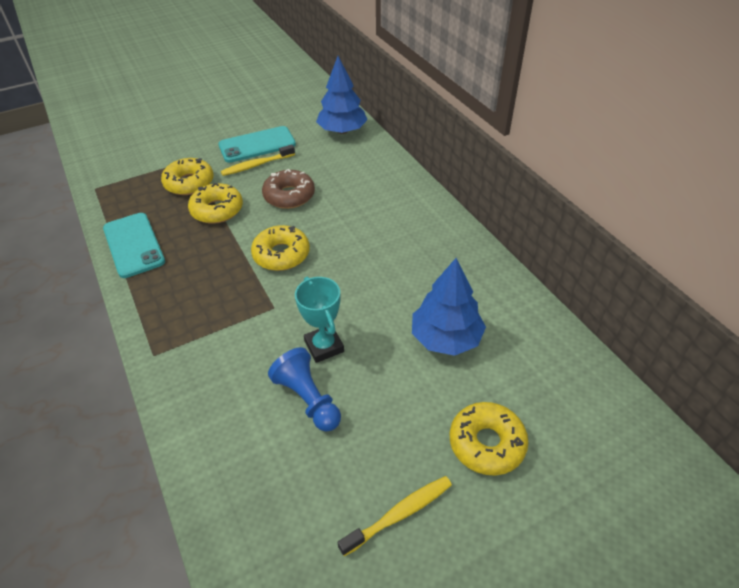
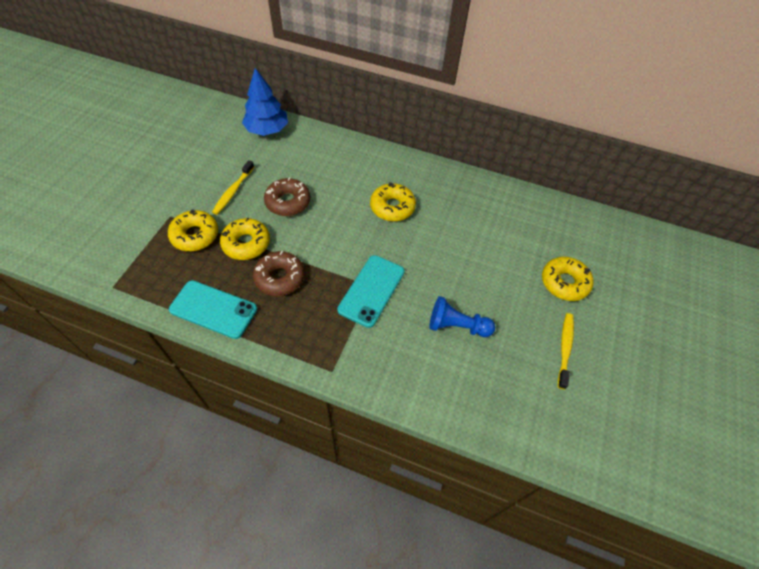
camera: 45 degrees left, 10 degrees up
turquoise phone [218,126,296,163] -> turquoise phone moved to [337,255,404,328]
yellow donut [251,225,310,271] -> yellow donut moved to [370,183,416,221]
turquoise trophy [295,277,344,363] -> none
blue tree [412,258,486,356] -> none
none -> brown donut [253,251,305,296]

